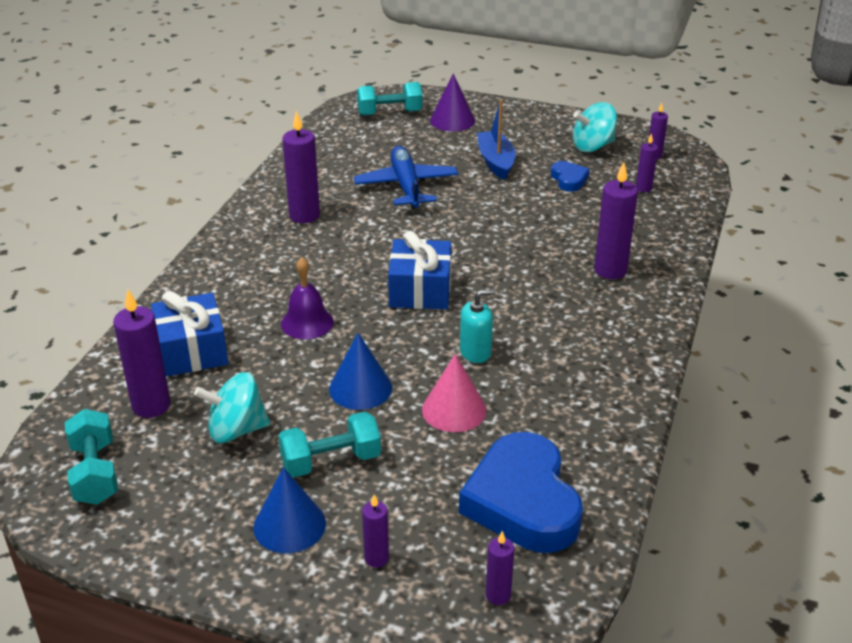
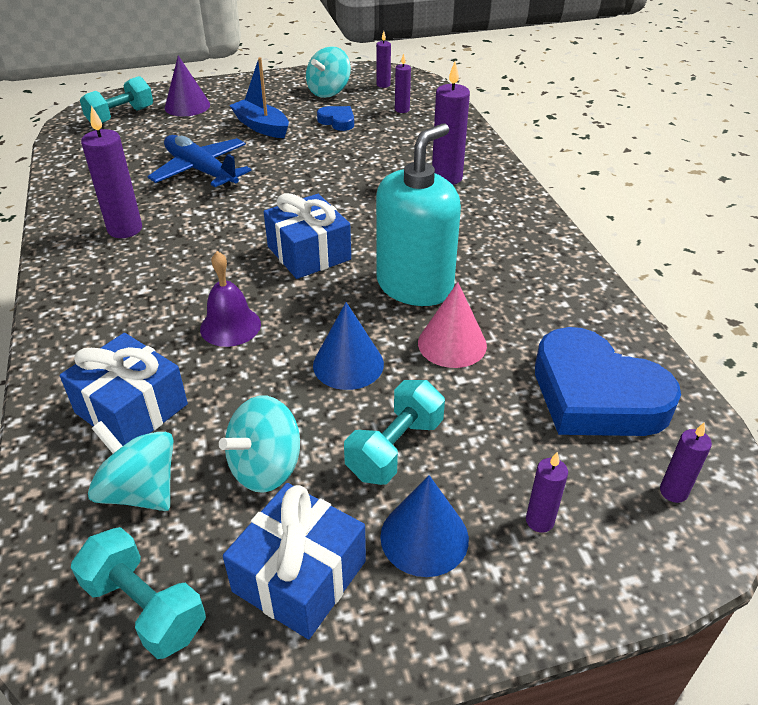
camera: 35 degrees left, 5 degrees up
purple candle [113,290,171,418] -> turquoise spinning top [88,421,173,511]
turquoise soap dispenser [460,289,496,363] -> turquoise soap dispenser [376,123,461,306], size x2.07
none -> blue gift [223,483,366,639]

